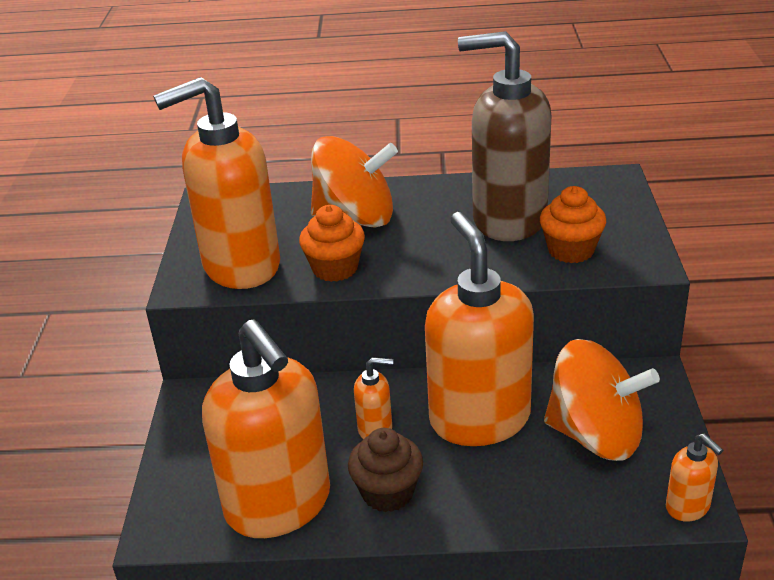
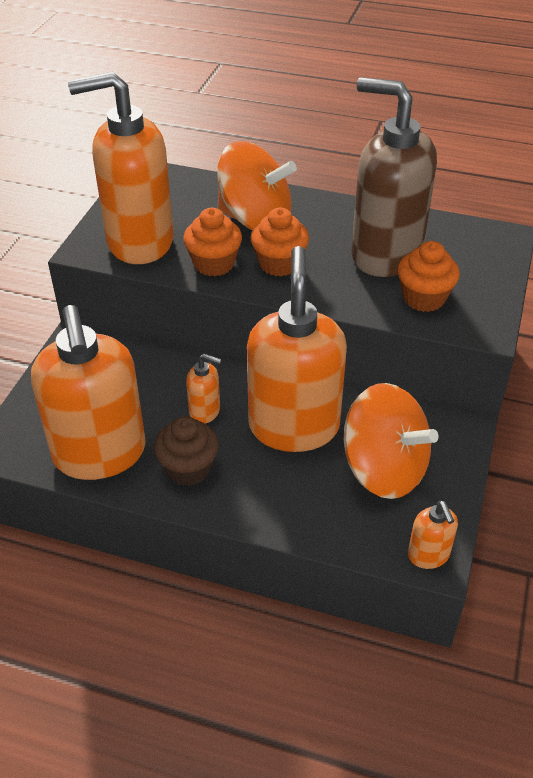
camera: 15 degrees right, 10 degrees up
none -> orange cupcake [250,208,309,276]

